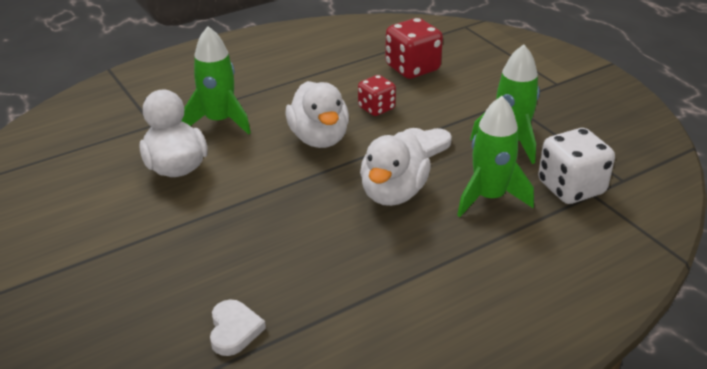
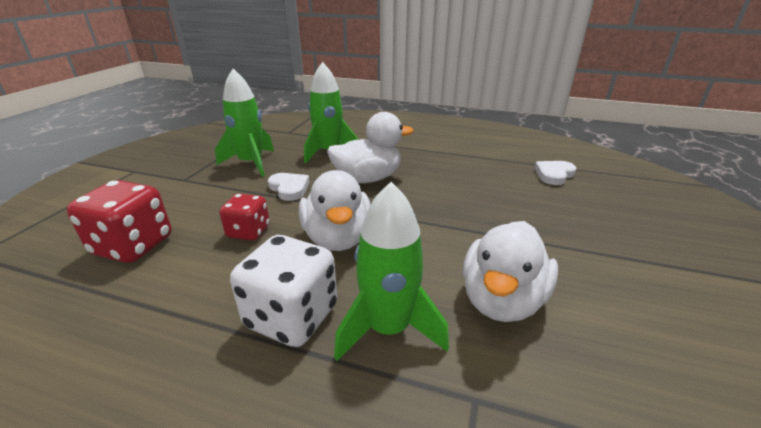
camera: 130 degrees left, 5 degrees down
white duck [286,81,349,148] -> white duck turned 135 degrees clockwise [299,170,371,251]
white dice [538,128,615,204] -> white dice moved to [230,235,337,347]

